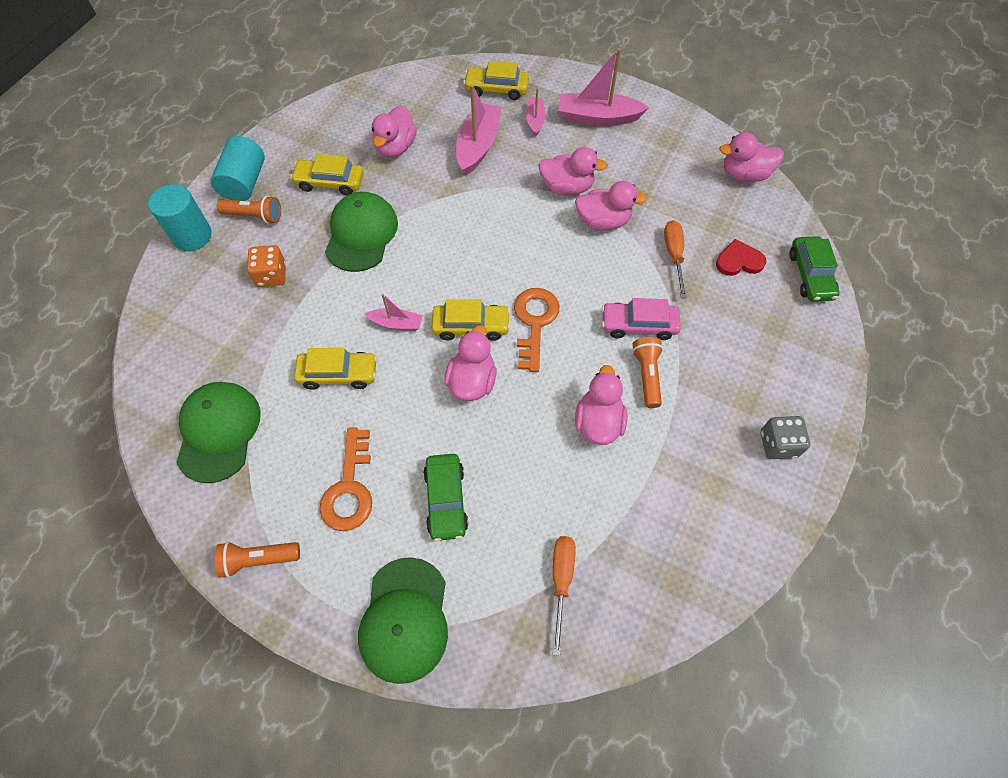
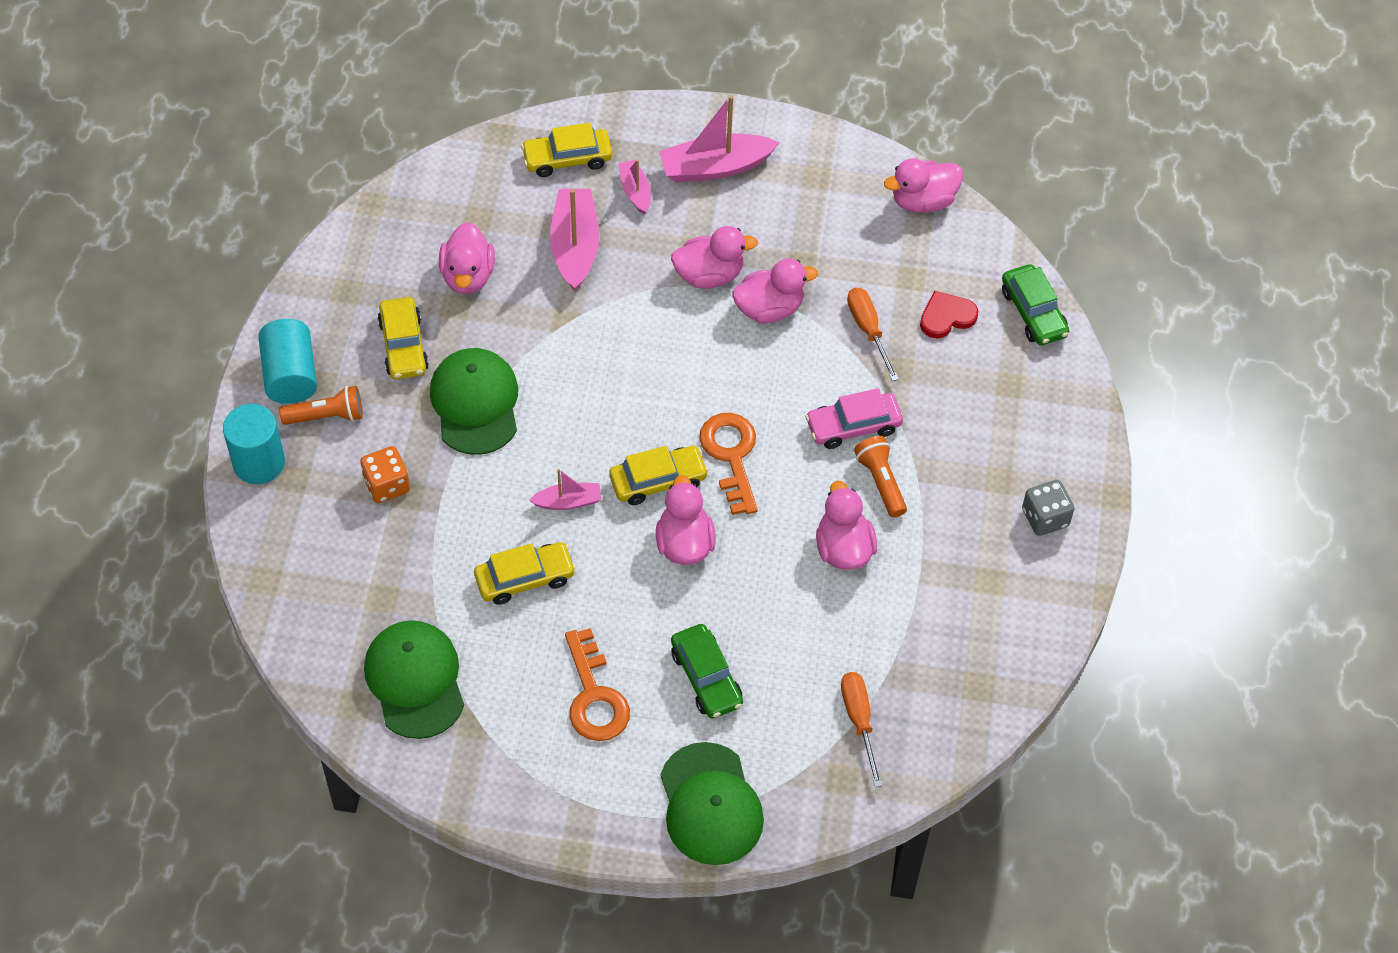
camera: 20 degrees left, 5 degrees down
orange flashlight [214,542,300,578] -> none
yellow car [290,154,364,195] -> yellow car turned 90 degrees counterclockwise [377,297,429,379]

